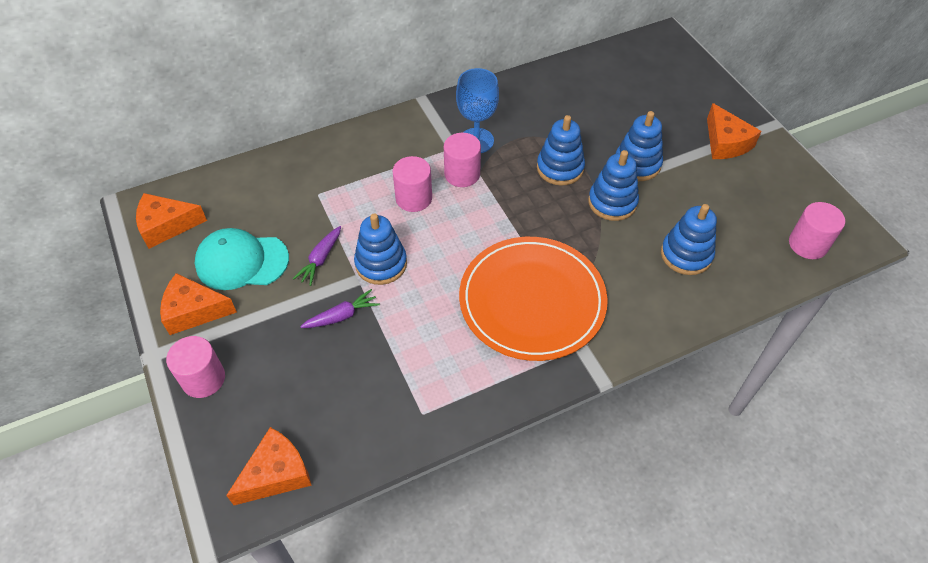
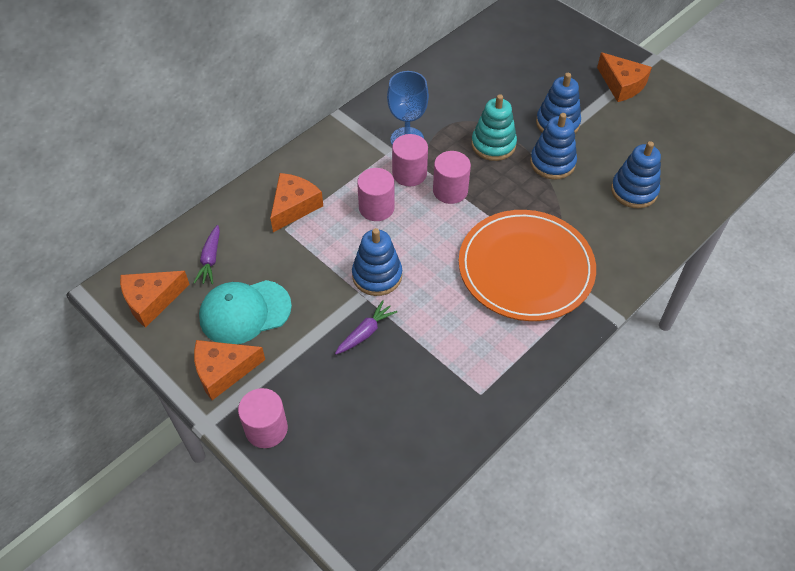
camera: 20 degrees left, 0 degrees up
orange cheese [226,427,312,505] -> orange cheese moved to [270,173,323,232]
purple carrot [293,226,341,286] -> purple carrot moved to [193,225,220,284]
blue stacking toy [537,115,585,186] -> turquoise stacking toy [472,94,517,161]
pink cylinder [789,202,845,259] -> pink cylinder moved to [433,151,471,204]

